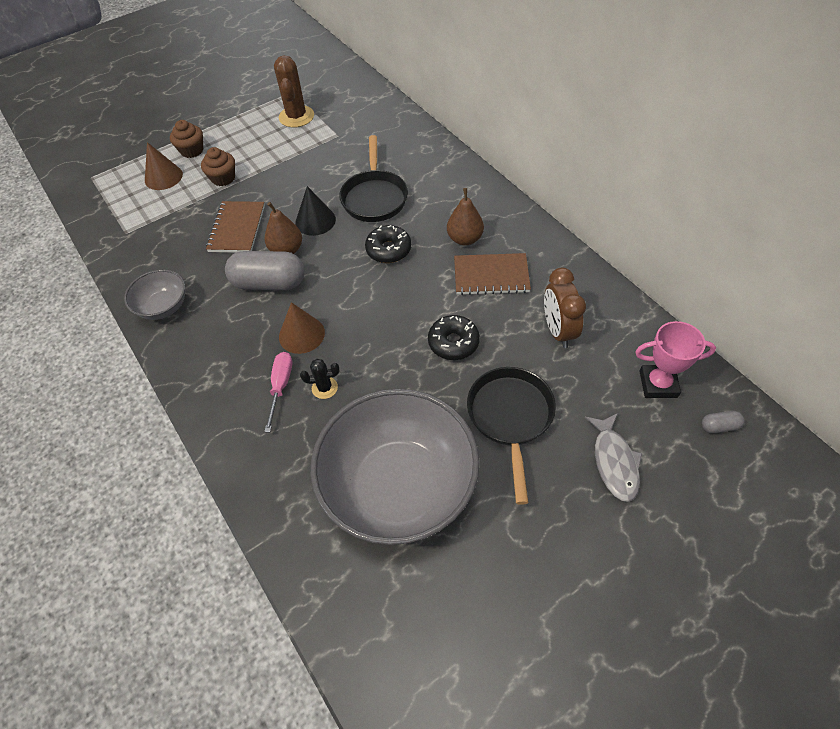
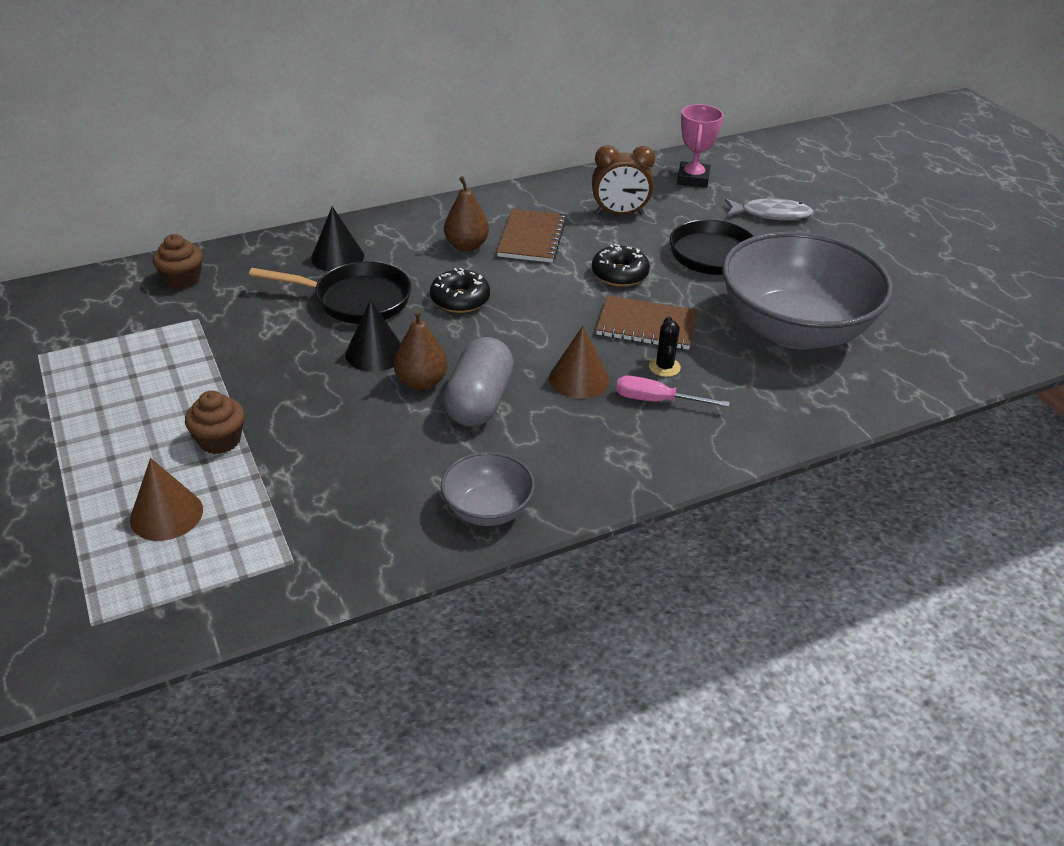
camera: 85 degrees left, 15 degrees down
brown cupcake [170,120,203,158] -> brown cupcake moved to [153,234,203,289]
brown notebook [206,201,265,253] -> brown notebook moved to [596,296,698,350]
brown cactus [274,55,314,128] -> none
grey capsule [702,411,744,433] -> none
none -> black cone [311,206,364,271]

